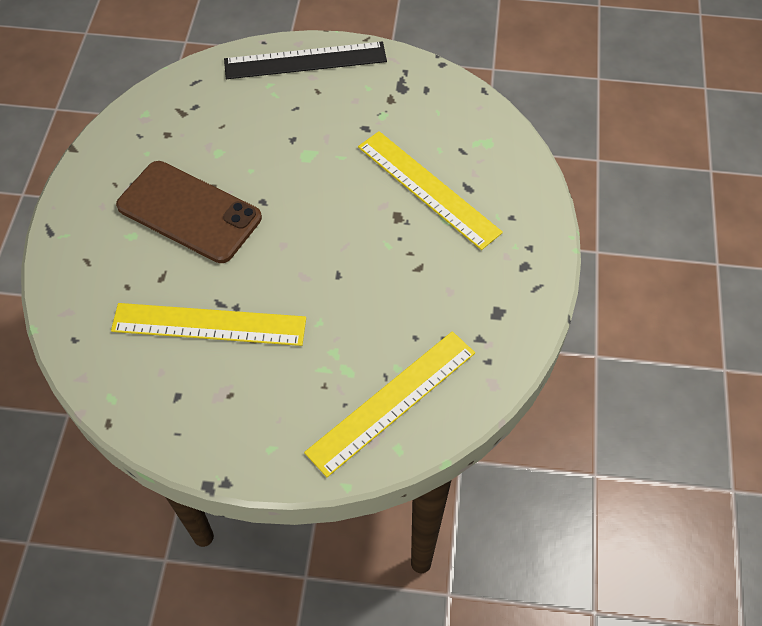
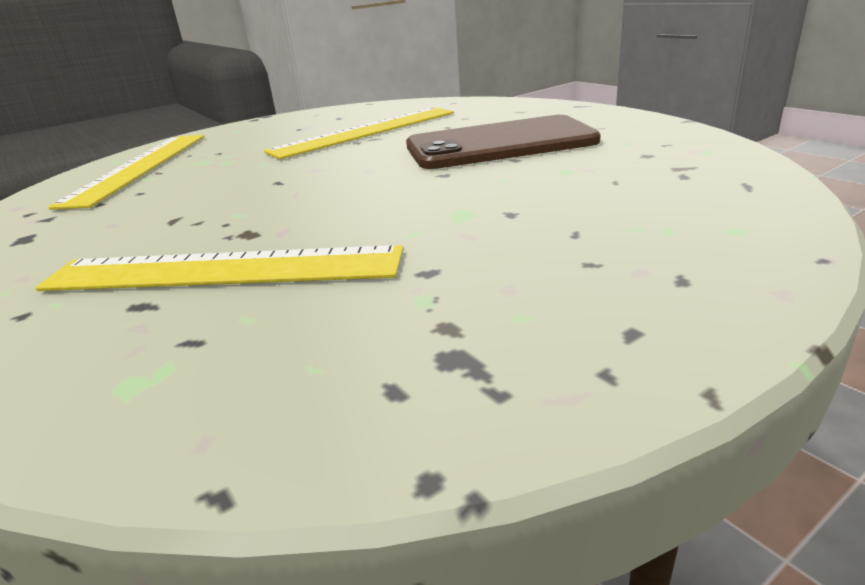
camera: 140 degrees right, 30 degrees down
black ruler [224,42,387,79] -> none

